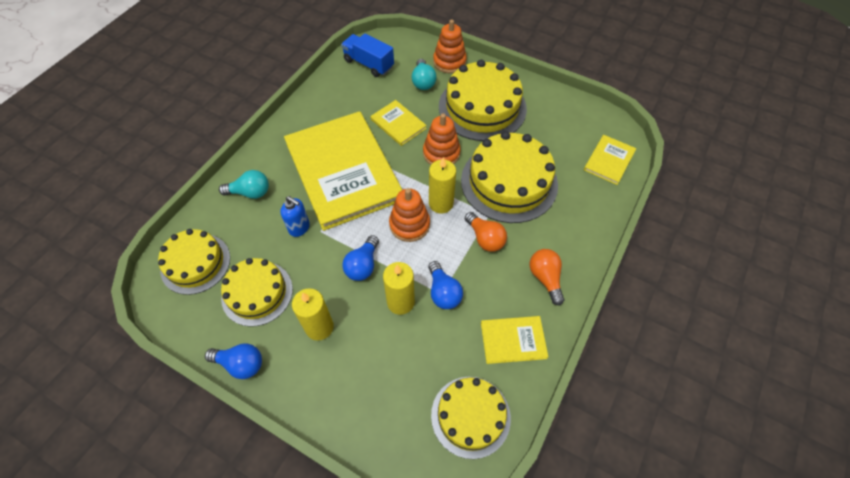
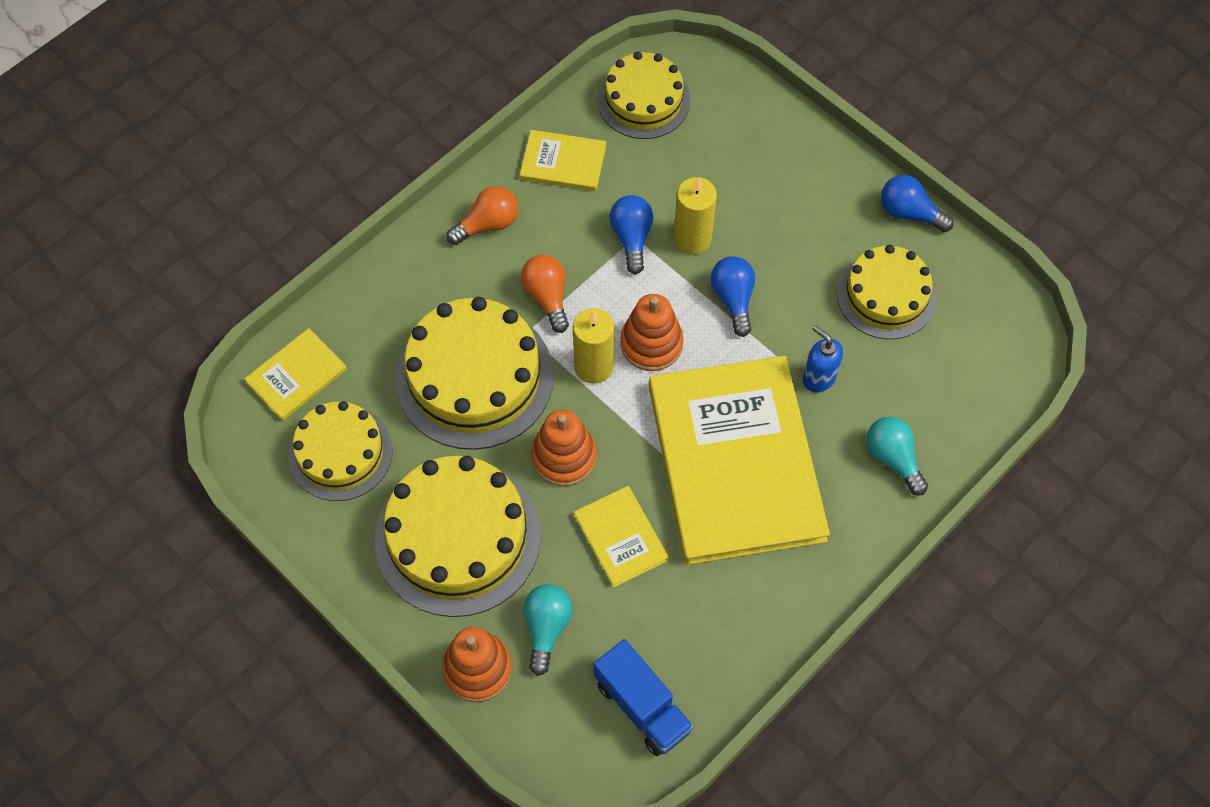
camera: 165 degrees left, 5 degrees up
yellow cake [158,229,230,295] -> yellow cake moved to [288,401,393,501]
turquoise light bulb [219,170,269,199] -> turquoise light bulb turned 45 degrees clockwise [866,417,928,496]
yellow candle [292,288,334,341] -> none
blue light bulb [342,235,379,281] -> blue light bulb turned 45 degrees counterclockwise [710,256,755,337]
orange light bulb [530,249,564,305] -> orange light bulb turned 120 degrees counterclockwise [446,186,518,245]

